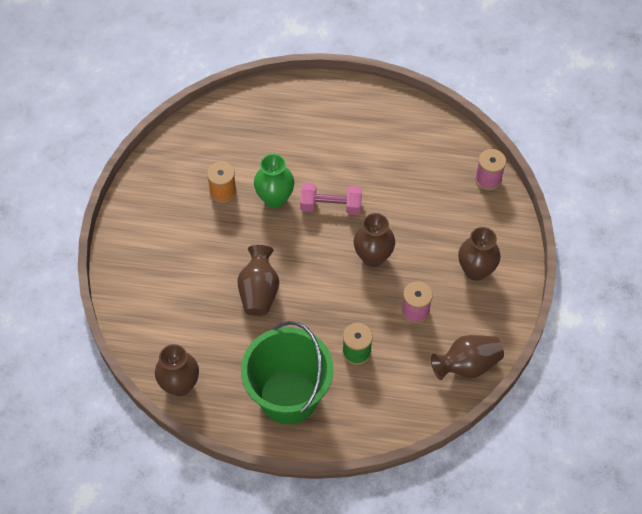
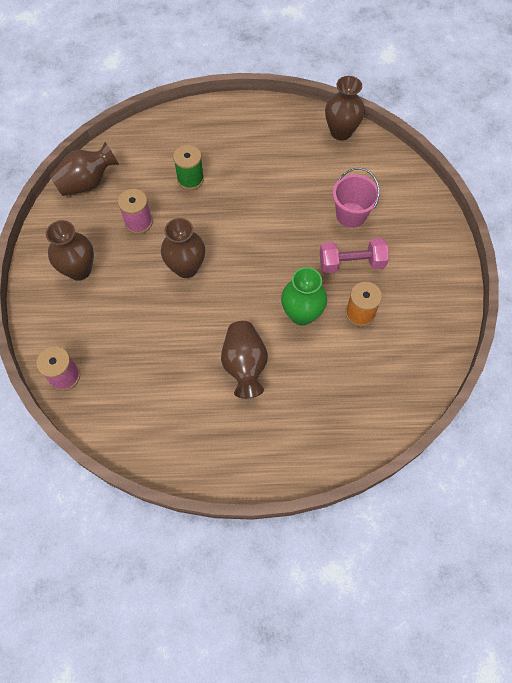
camera: 170 degrees right, 5 degrees up
brown vase [237,245,279,316] -> brown vase moved to [221,321,268,399]
green bucket [241,321,333,424] -> none
pink dumbbell [300,183,362,215] -> pink dumbbell moved to [320,238,389,273]
none -> pink bucket [333,168,380,228]

